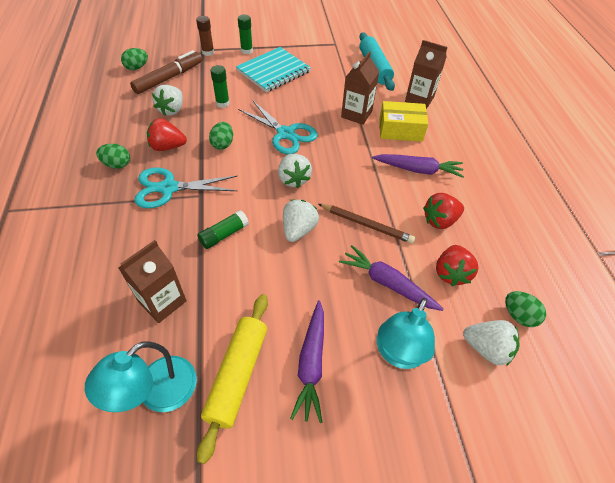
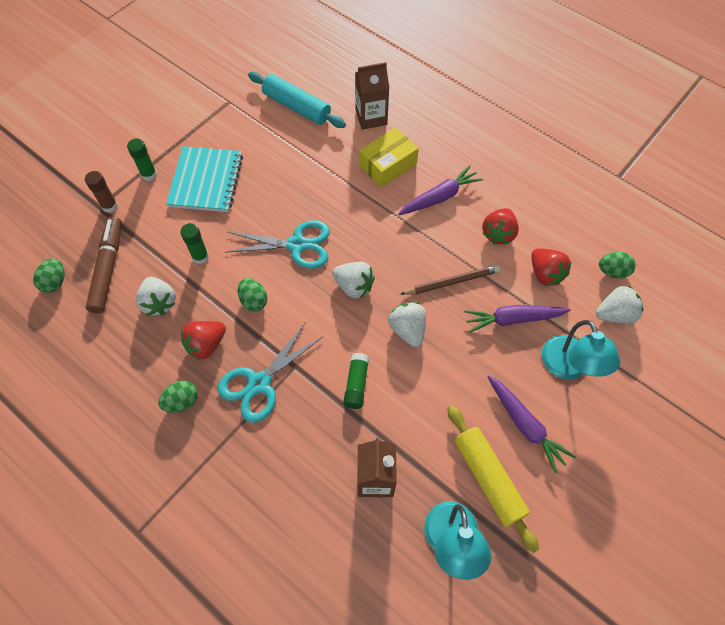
camera: 40 degrees left, 10 degrees up
brown carton [341,52,379,125] -> none

